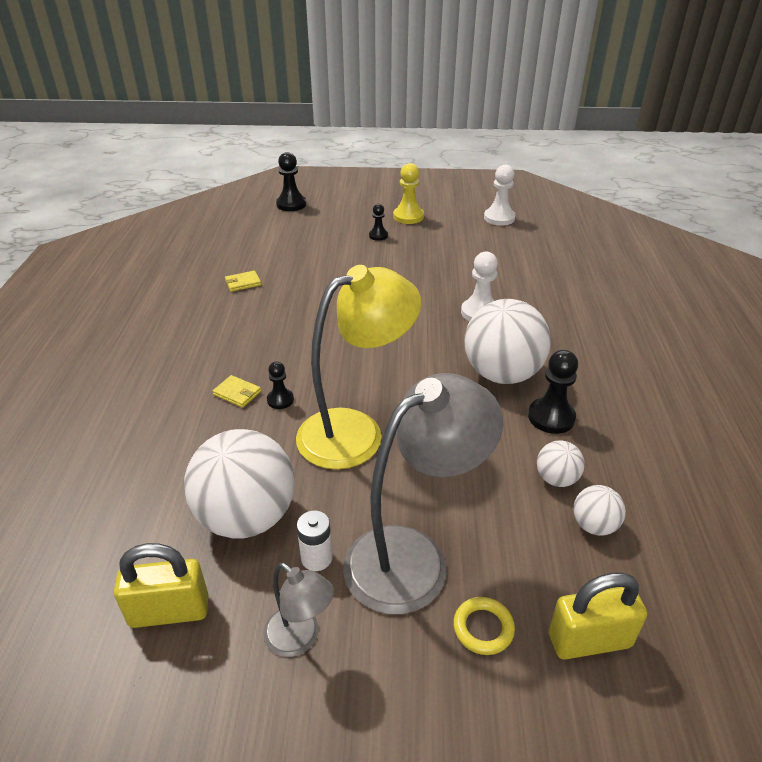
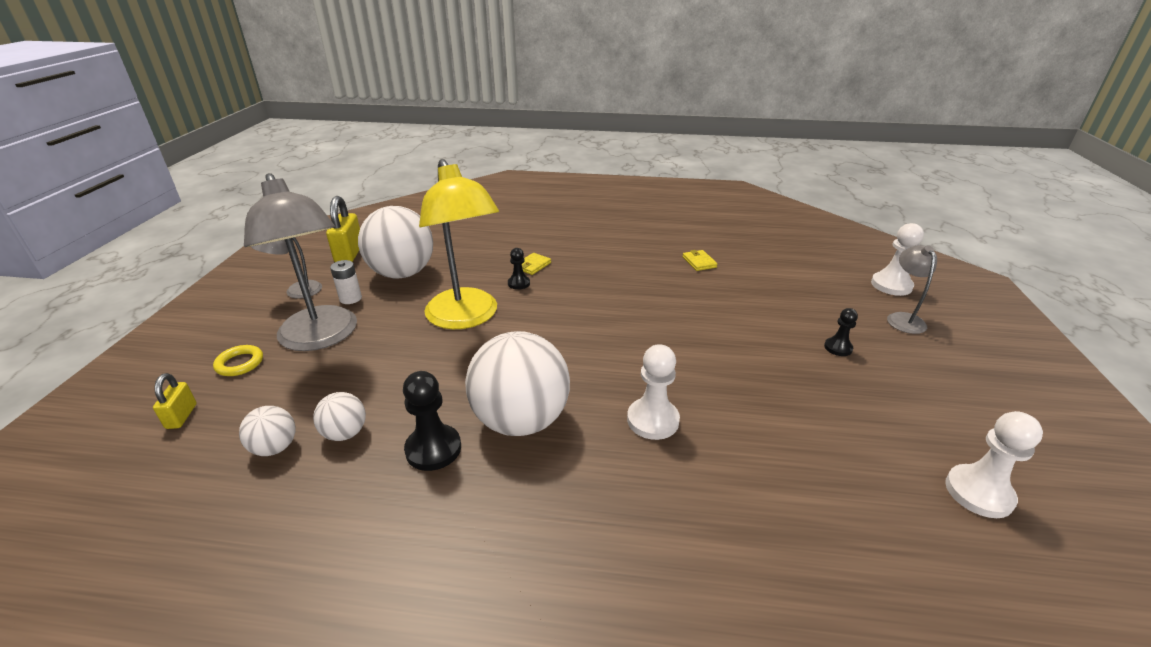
camera: 95 degrees right, 5 degrees down
black pawn [276,152,306,211] -> white pawn [871,223,924,296]
yellow pawn [393,163,424,224] -> none
yellow padlock [549,572,647,660] -> yellow padlock [153,373,197,429], size x0.58
none -> grey lamp [887,245,937,334]

